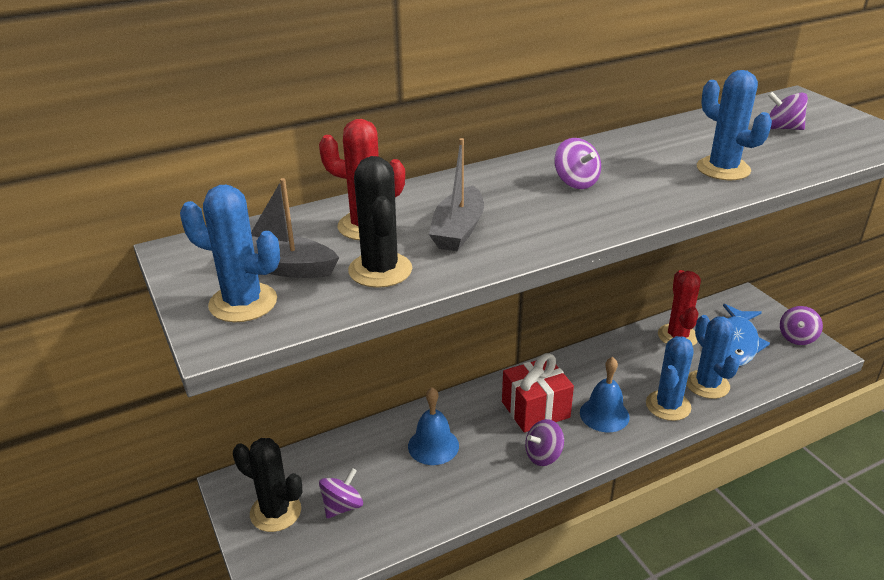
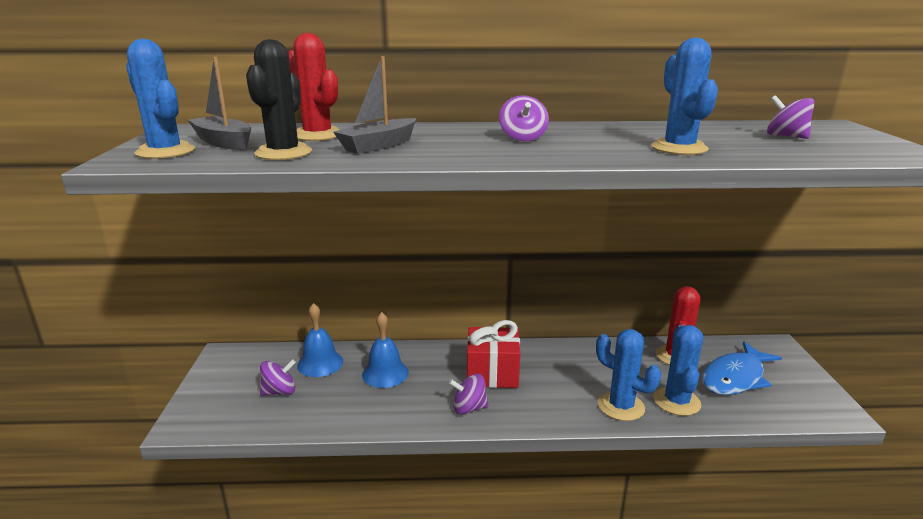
camera: 25 degrees right, 10 degrees down
black cactus [233,438,302,532] -> none
blue bell [580,357,630,432] -> blue bell moved to [297,303,343,377]
blue cactus [646,336,693,421] -> blue cactus turned 75 degrees clockwise [596,329,661,421]
purple spinning top [780,306,823,345] -> none

